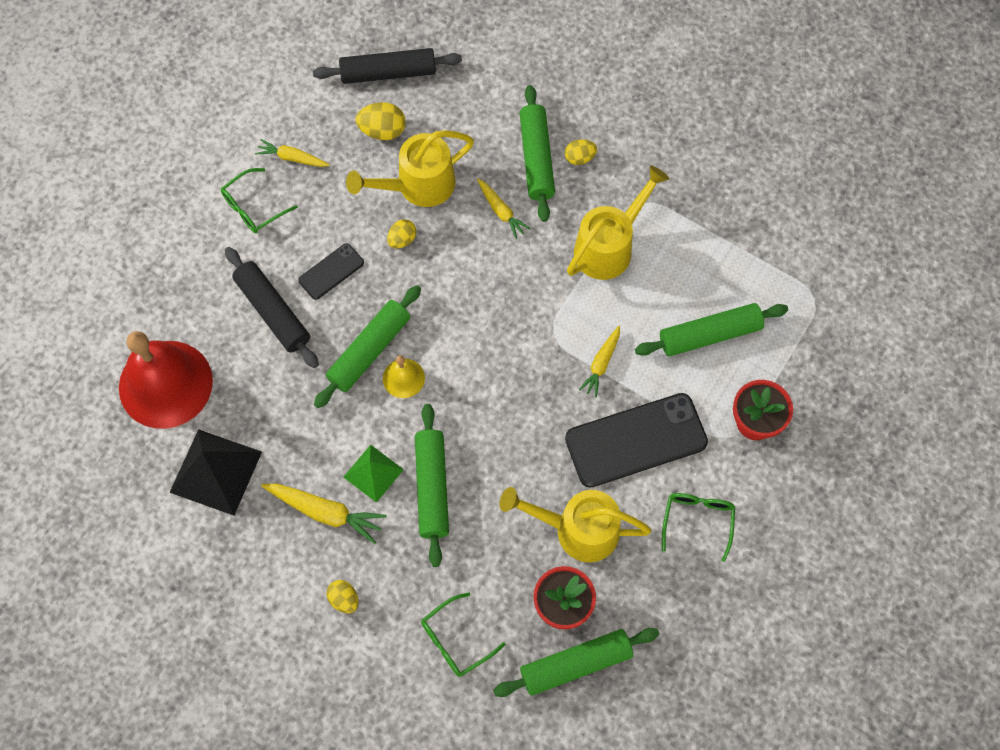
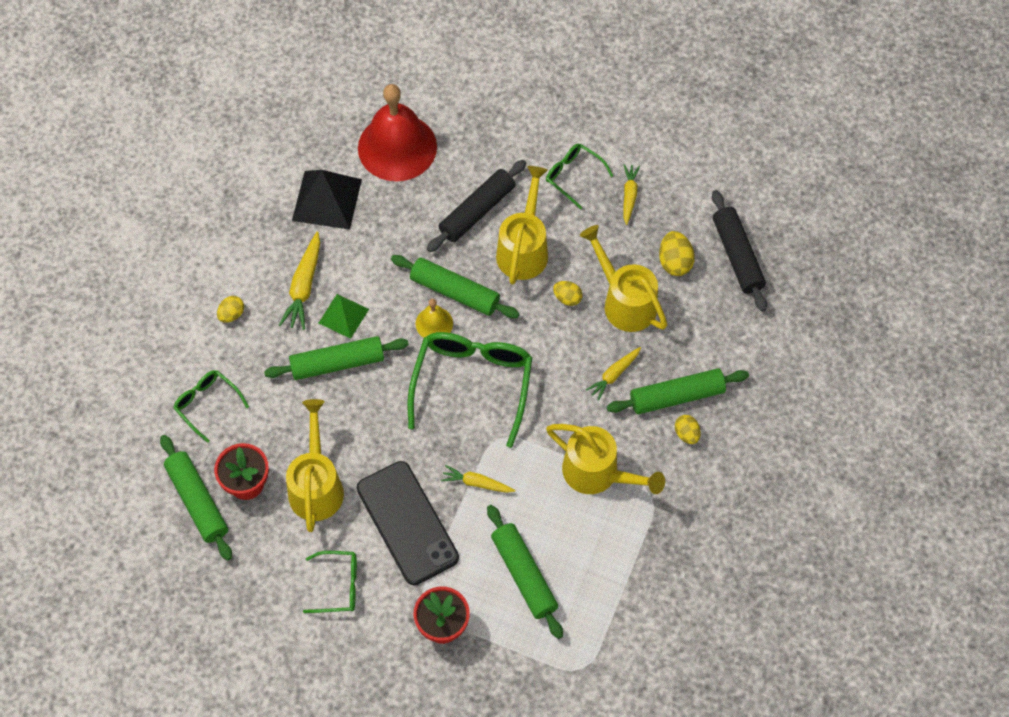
camera: 80 degrees right, 5 degrees down
black phone [298,243,364,300] -> yellow watering can [496,166,548,284]
none -> green glasses [408,332,532,448]

